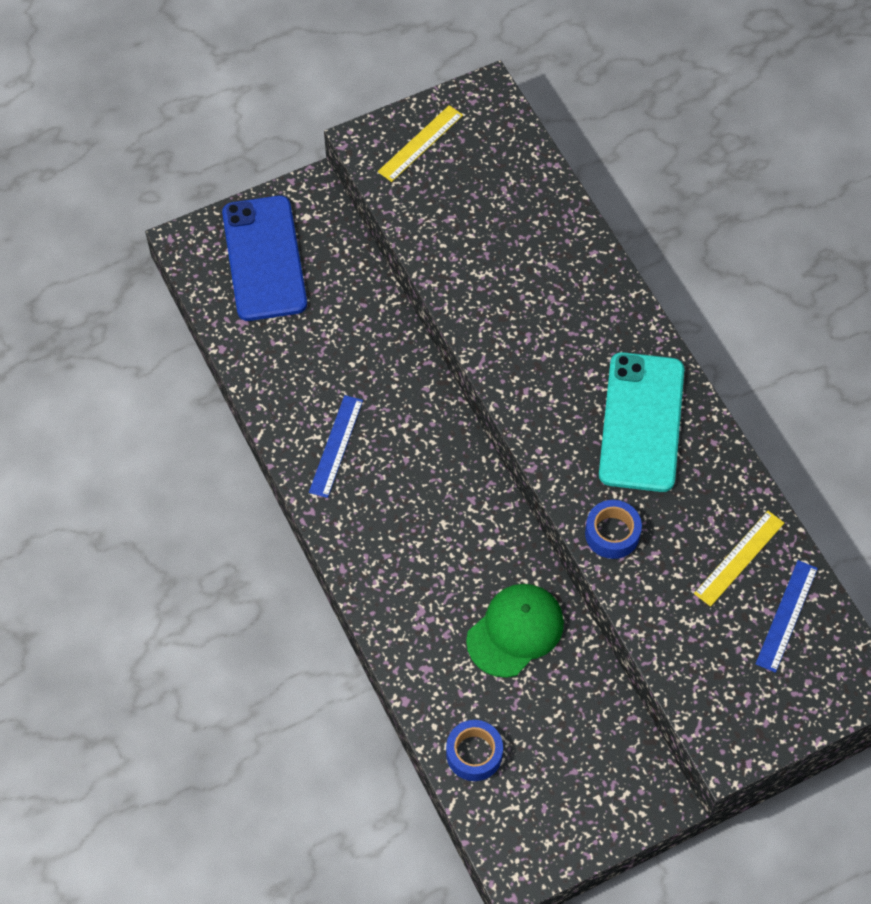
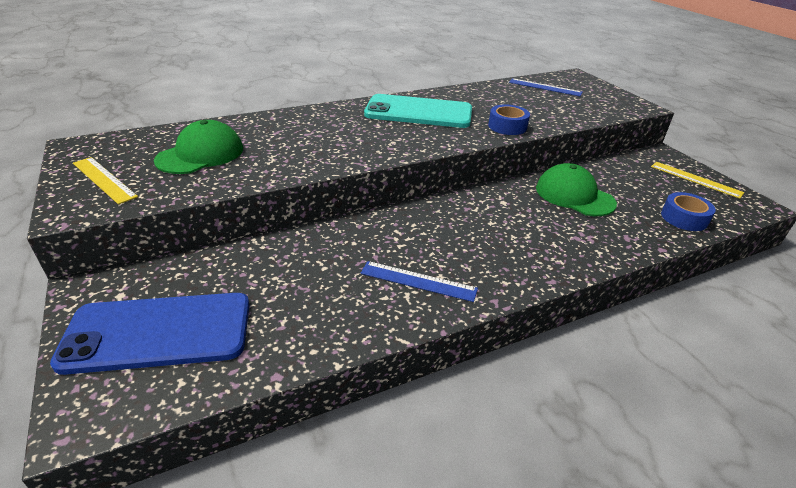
camera: 90 degrees left, 25 degrees down
yellow ruler [694,511,784,607] -> yellow ruler moved to [651,162,744,199]
none -> green cap [154,120,243,174]

